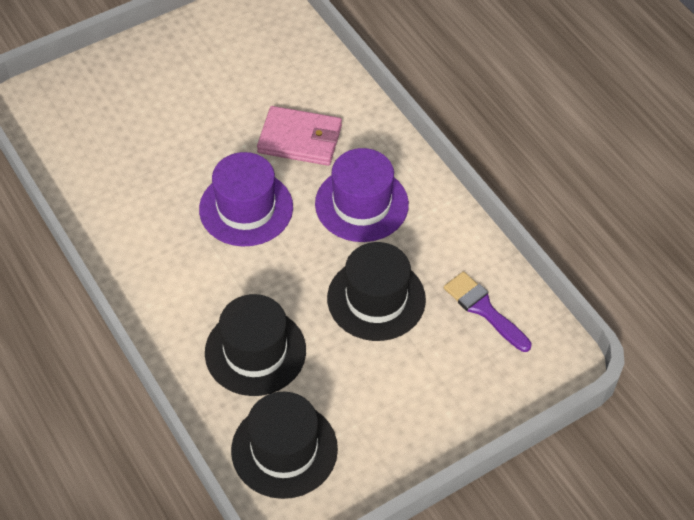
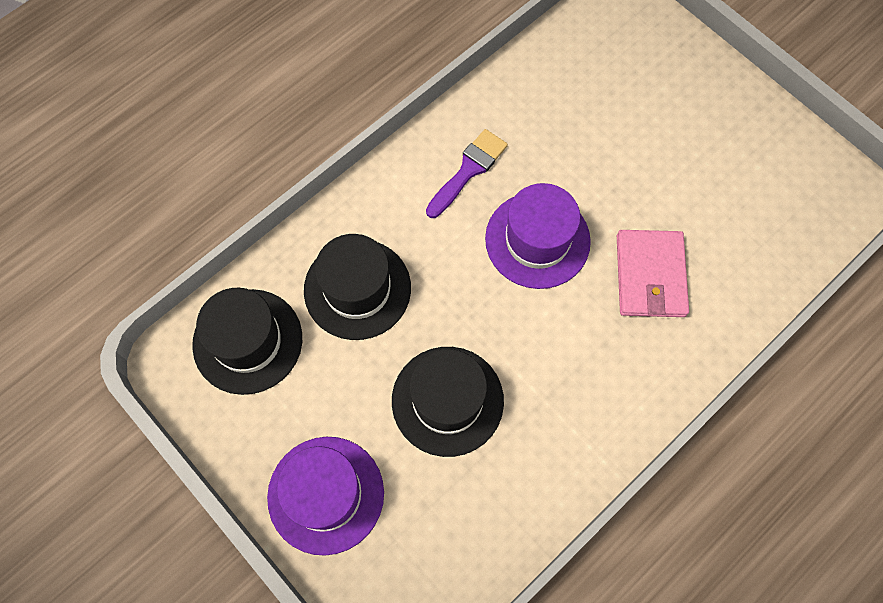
camera: 80 degrees right, 15 degrees up
purple hat [315,148,409,242] -> purple hat moved to [267,437,384,556]
purple brush [444,271,532,352] -> purple brush moved to [426,129,508,218]

